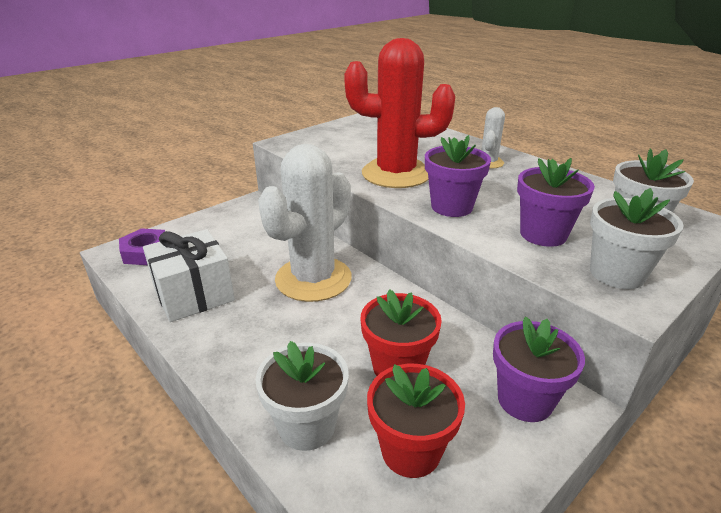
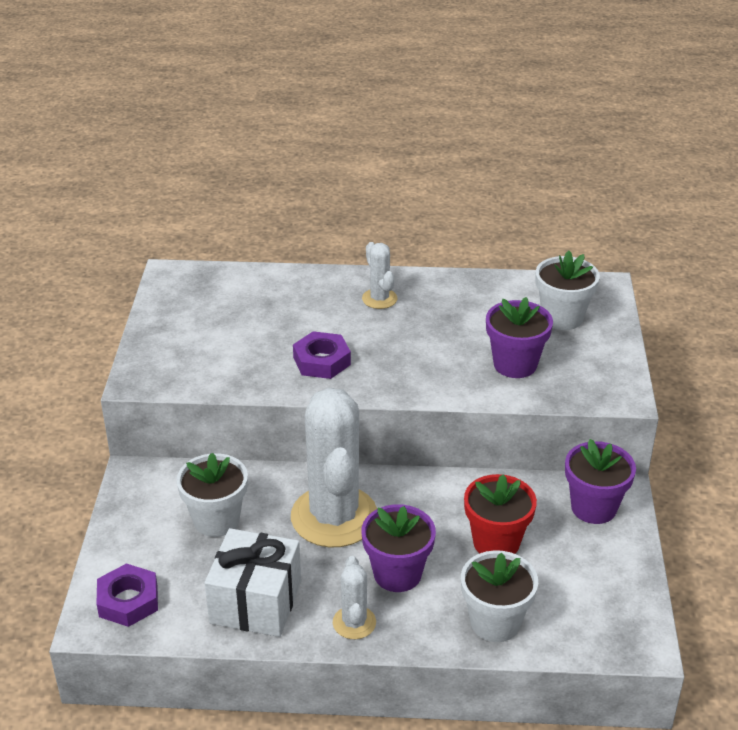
camera: 45 degrees left, 5 degrees up
red cactus [344,38,455,188] -> purple nut [293,331,351,379]
red flower pot [367,364,465,478] -> none
purple flower pot [425,135,491,217] -> purple flower pot moved to [361,504,436,592]
white flower pot [590,188,684,289] -> white flower pot moved to [176,453,248,537]
none -> white cactus [333,556,376,639]

